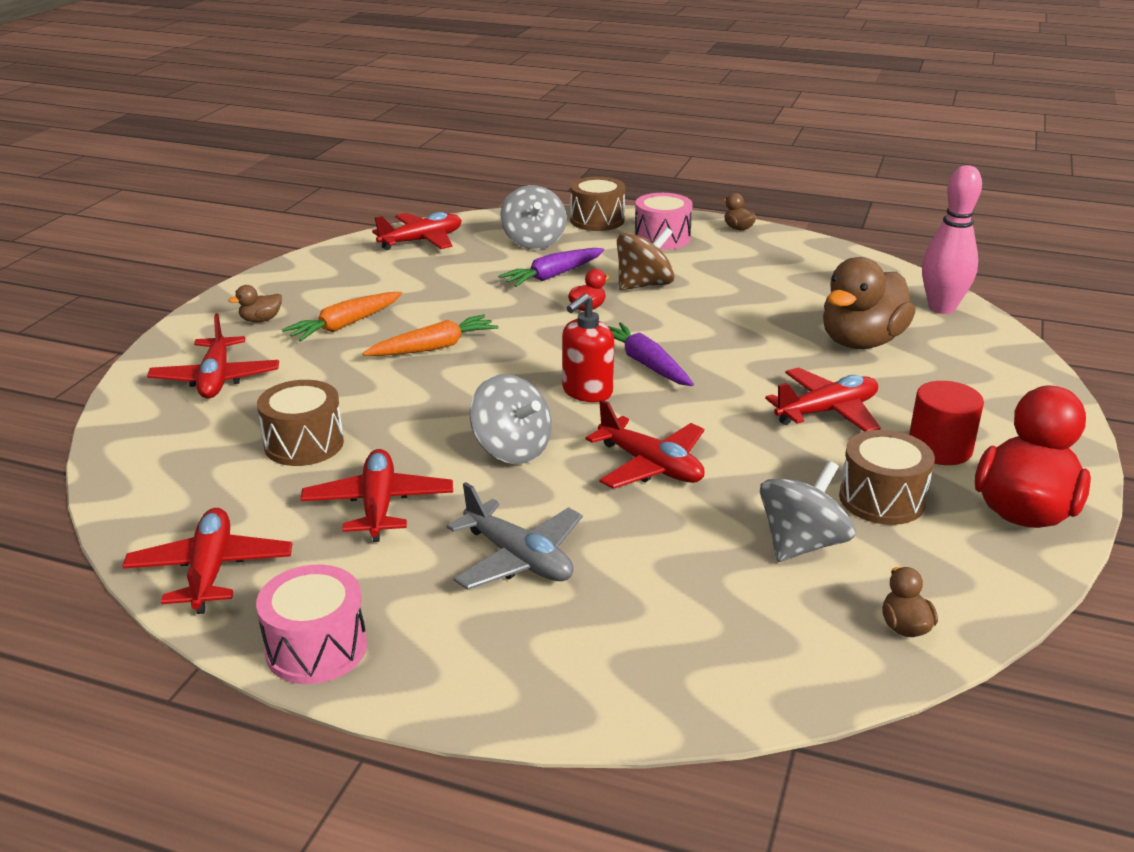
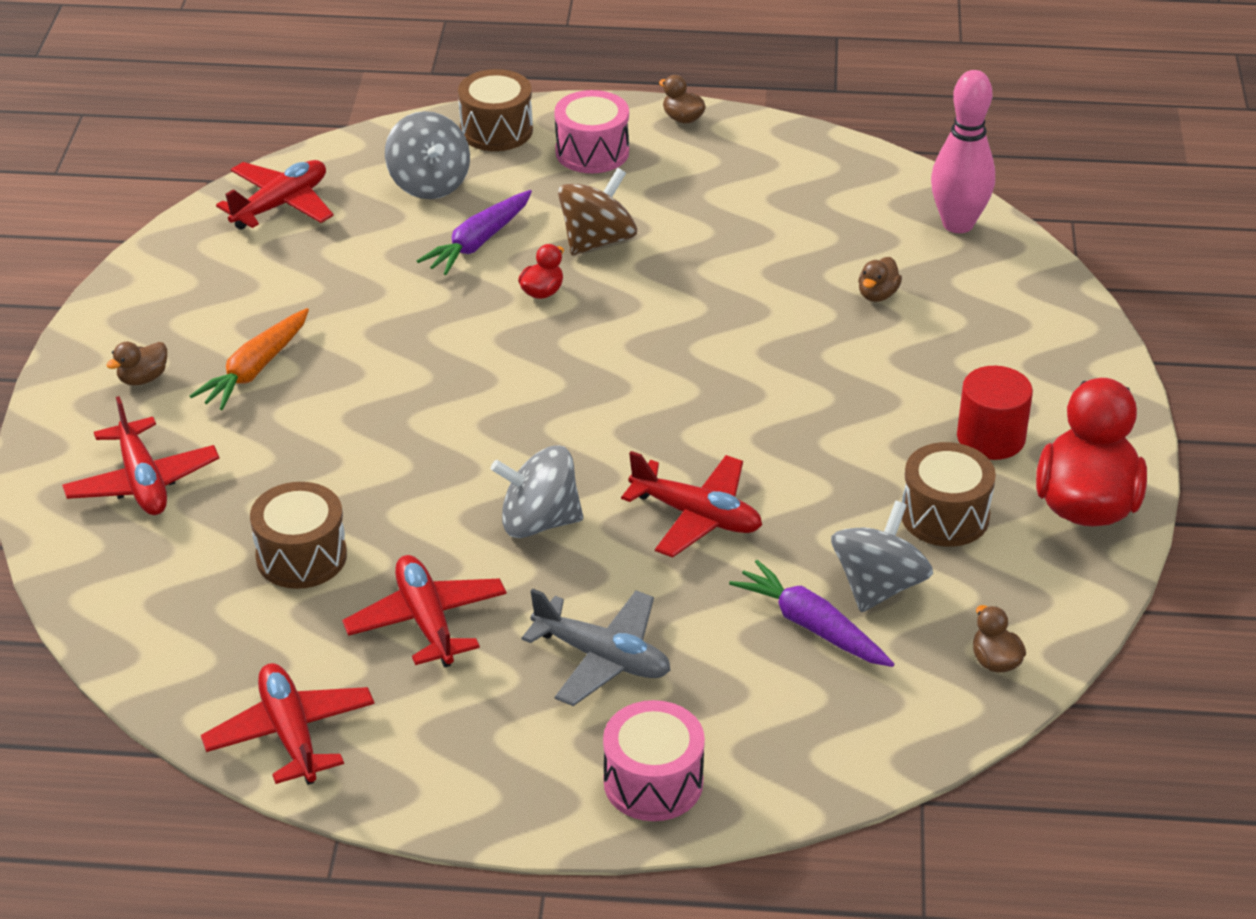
camera: 15 degrees left, 10 degrees up
pink drum [256,565,367,684] -> pink drum moved to [603,700,705,821]
orange carrot [362,314,499,356] -> none
grey spinning top [470,374,552,464] -> grey spinning top turned 150 degrees clockwise [491,446,583,538]
red soap dispenser [562,293,614,402] -> none
purple carrot [608,322,694,386] -> purple carrot moved to [729,560,894,667]
red plane [765,367,881,432] -> none
brown duck [823,257,915,349] -> brown duck [858,257,902,302], size x0.42

